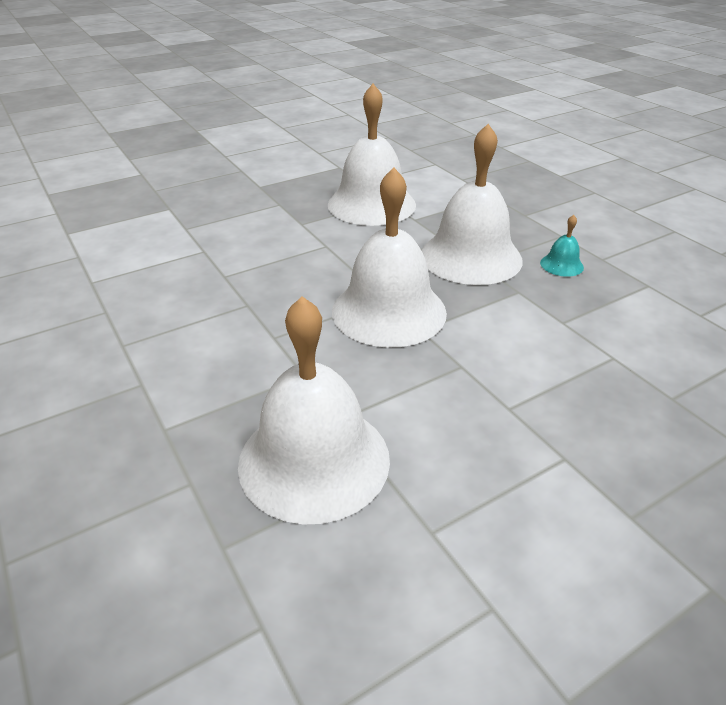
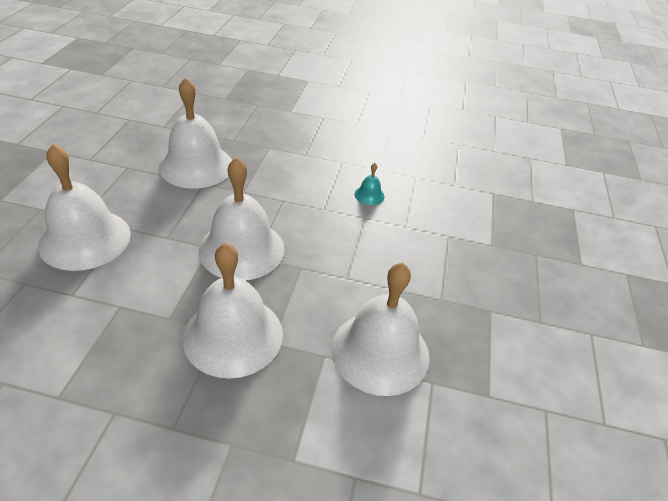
camera: 130 degrees right, 5 degrees up
turquoise bell [540,215,584,277] -> turquoise bell moved to [355,163,385,205]
none -> white bell [38,144,131,271]

